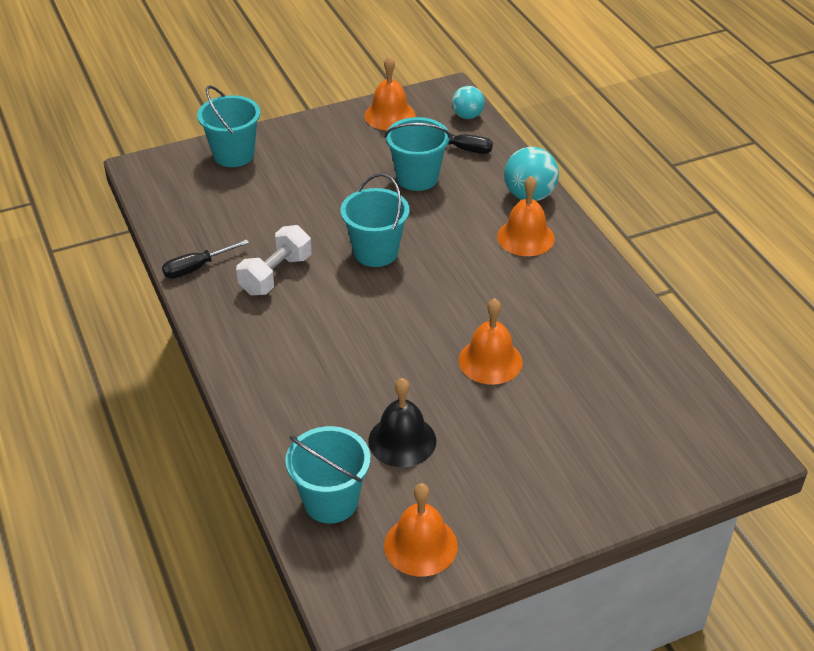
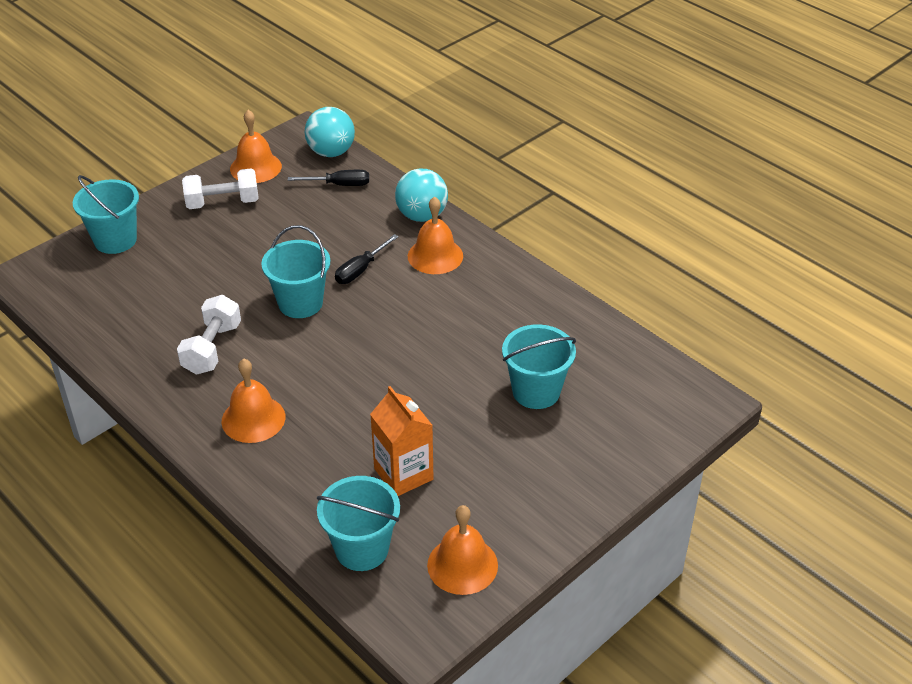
camera: 20 degrees left, 0 degrees up
black screwdriver [162,239,249,279] -> black screwdriver moved to [335,234,399,284]
black bell [368,378,436,467] -> orange carton [370,386,434,496]
turquoise bucket [384,117,451,191] -> turquoise bucket moved to [502,324,576,409]
turquoise ball [452,86,485,119] -> turquoise ball [305,107,355,157], size x1.53
orange bell [459,298,523,384] -> orange bell moved to [222,359,285,443]
none -> white dumbbell [182,168,259,209]

